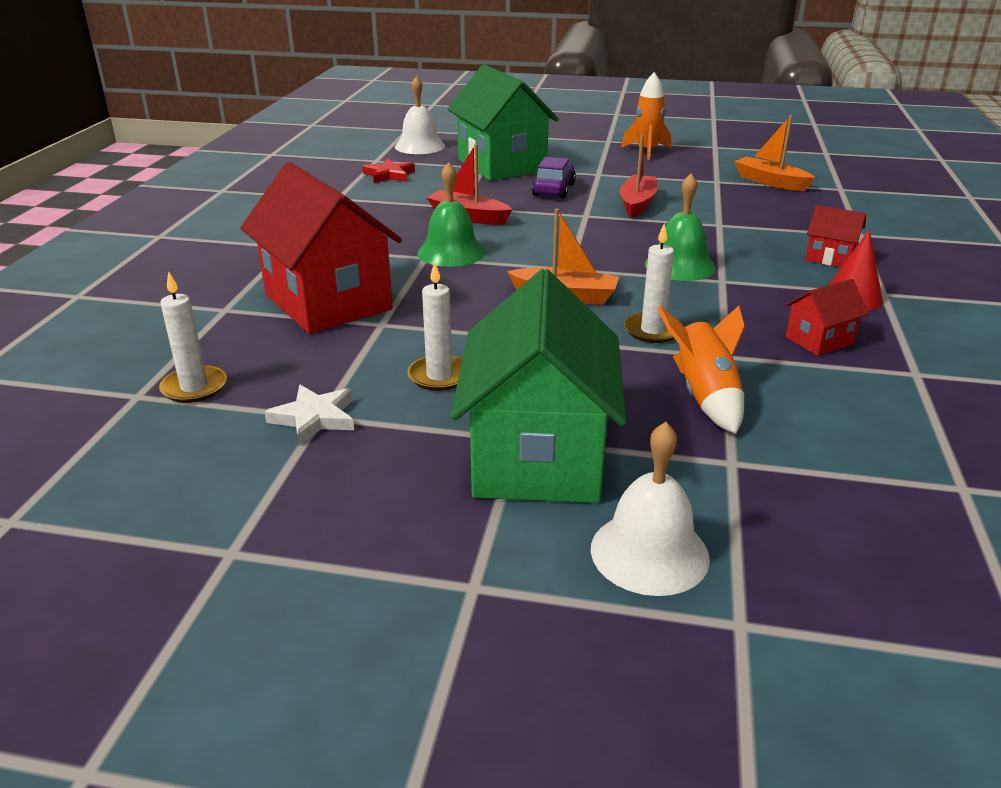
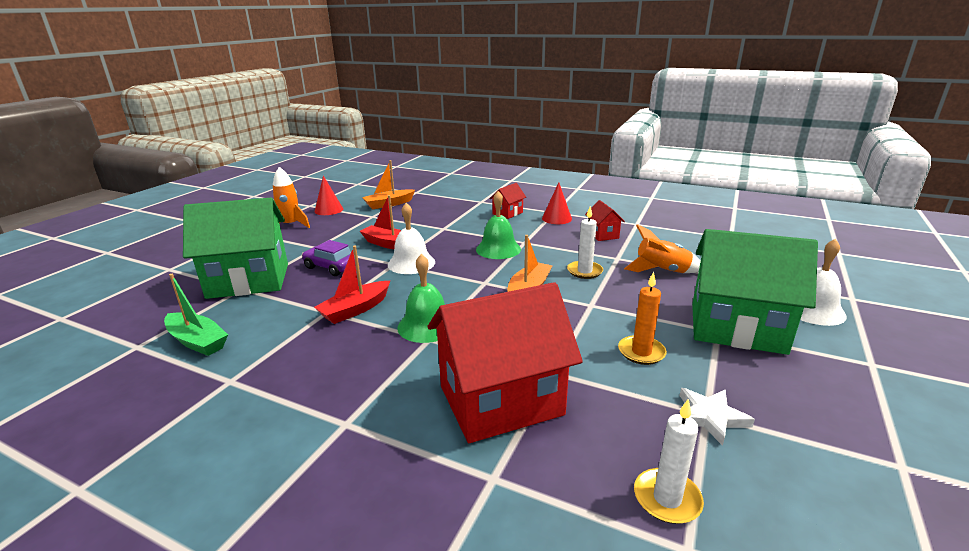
camera: 75 degrees left, 5 degrees down
red star [362,159,415,183] -> green boat [164,274,228,356]
white bell [395,76,445,154] -> white bell moved to [388,203,435,274]
white candle [408,262,462,391] -> orange candle [618,272,667,365]
none -> red cone [315,176,343,215]

